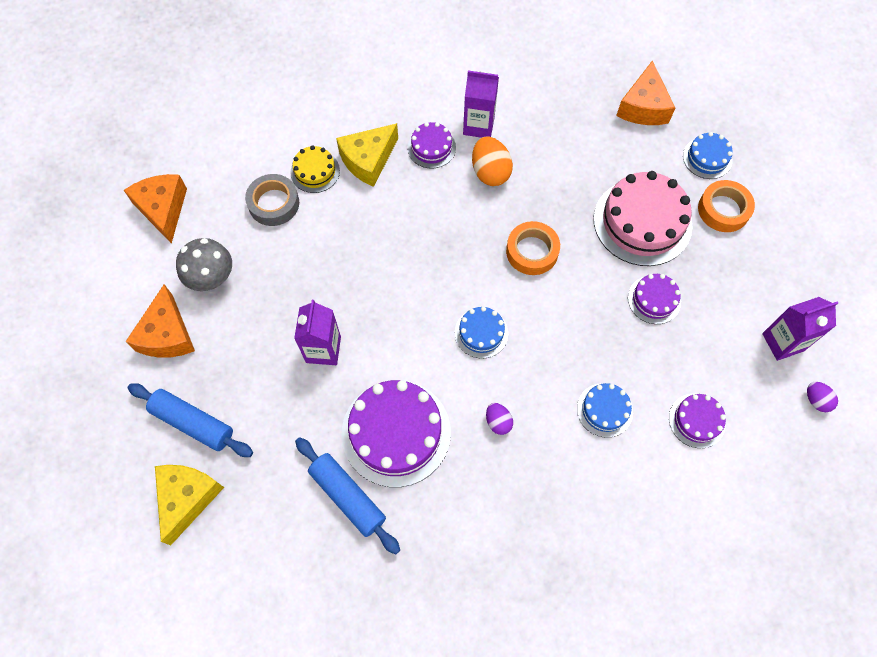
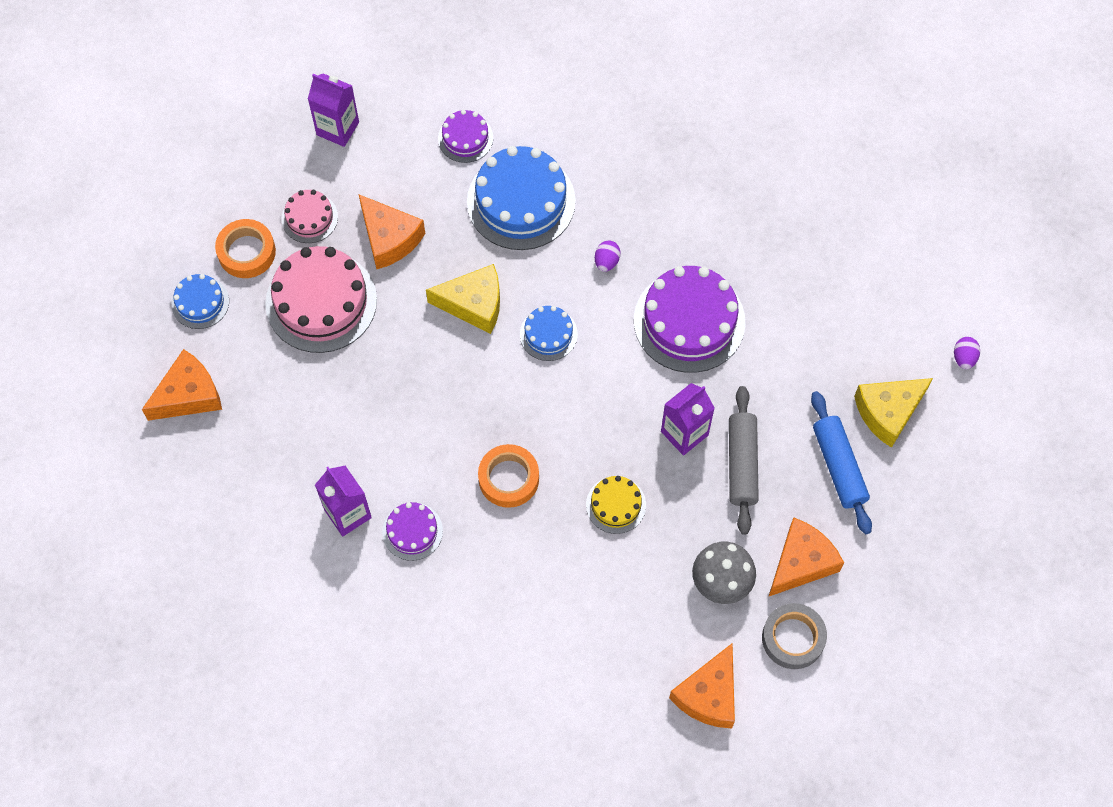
camera: 135 degrees left, 0 degrees up
grey tape [245,174,299,226] -> grey tape moved to [762,603,827,669]
yellow cake [290,145,340,193] -> yellow cake moved to [586,476,646,534]
blue rolling pin [295,437,400,554] -> none
yellow cheese [336,123,398,187] -> yellow cheese moved to [426,264,500,334]
orange egg [472,136,513,186] -> none
orange tape [506,221,560,275] -> orange tape moved to [478,444,539,508]
blue cake [577,383,633,438] -> blue cake [467,146,576,250], size x1.93
purple cake [628,274,681,324] -> orange cheese [359,195,425,269]
purple egg [807,382,838,412] -> purple egg moved to [954,337,980,369]
none -> pink cake [281,190,338,243]
none -> grey rolling pin [729,386,759,535]

